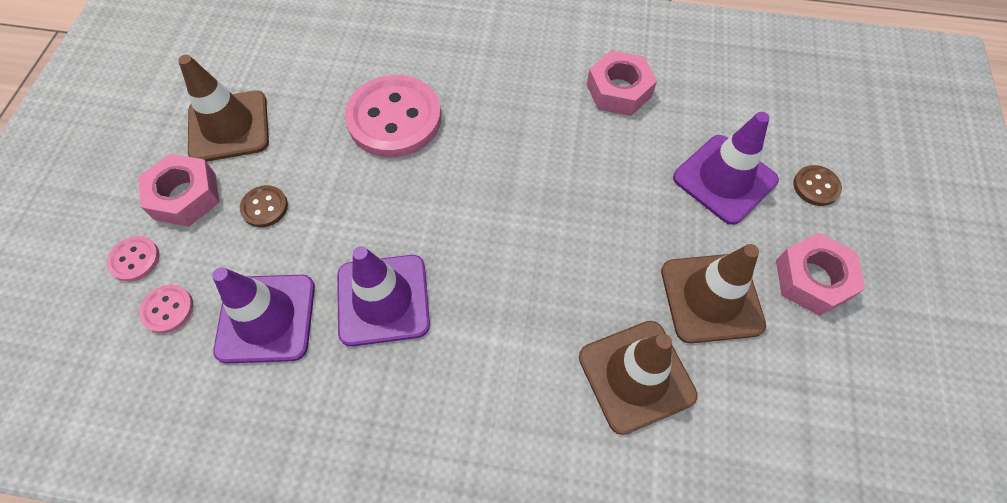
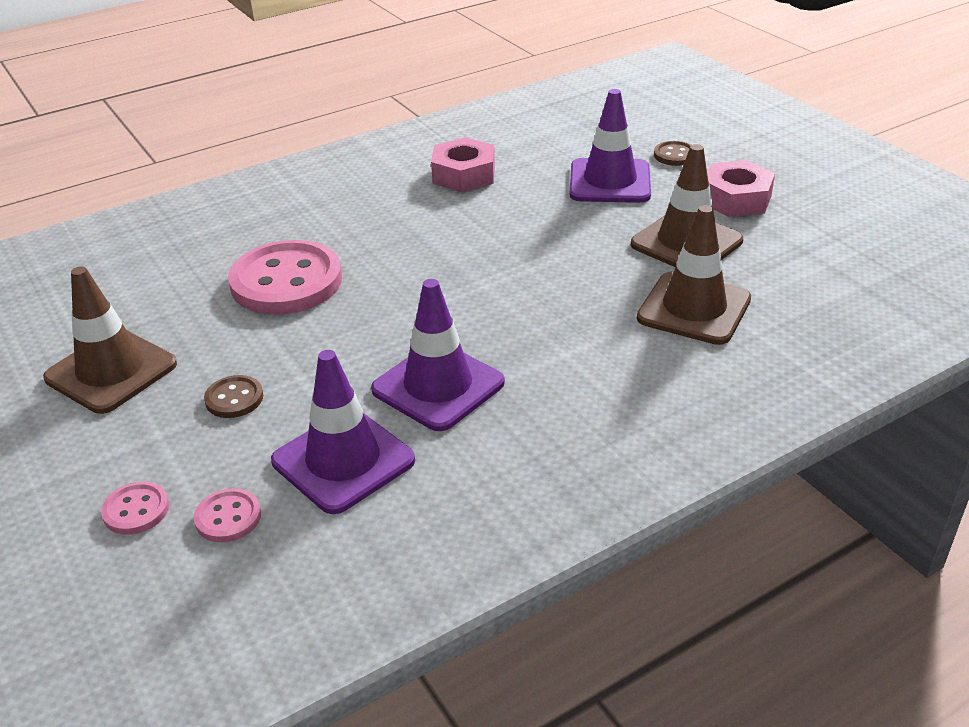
camera: 40 degrees left, 25 degrees down
pink nut [138,154,220,227] -> none

